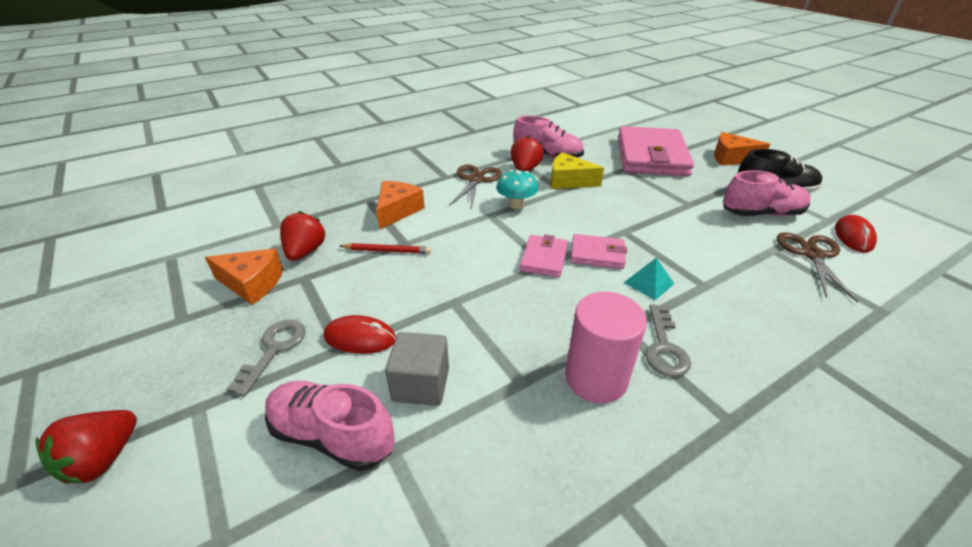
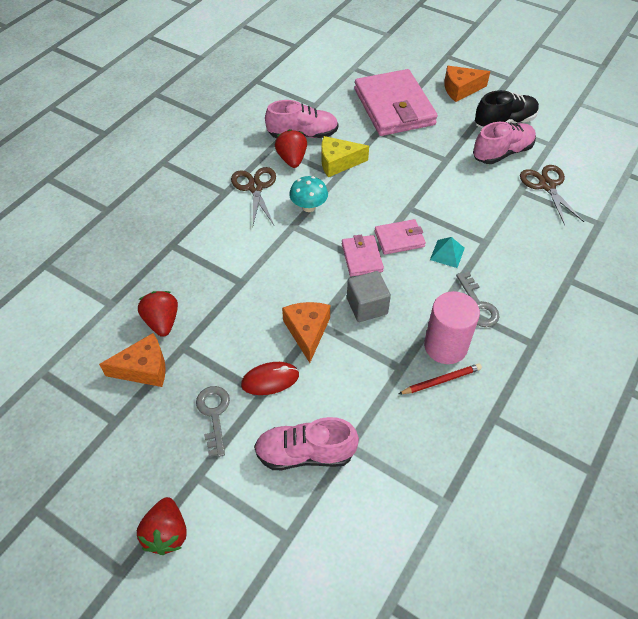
camera: 25 degrees left, 15 degrees up
red pencil [340,243,431,254] -> red pencil moved to [399,363,482,394]
orange cheese [376,181,425,229] -> orange cheese moved to [282,302,330,363]
grey cube [385,332,449,406] -> grey cube moved to [347,271,391,322]
red mouse [835,215,877,252] -> none

